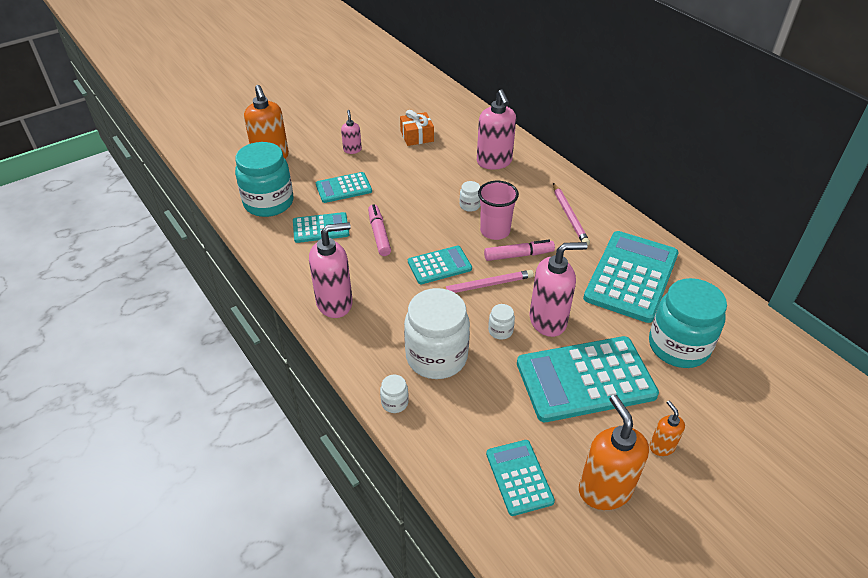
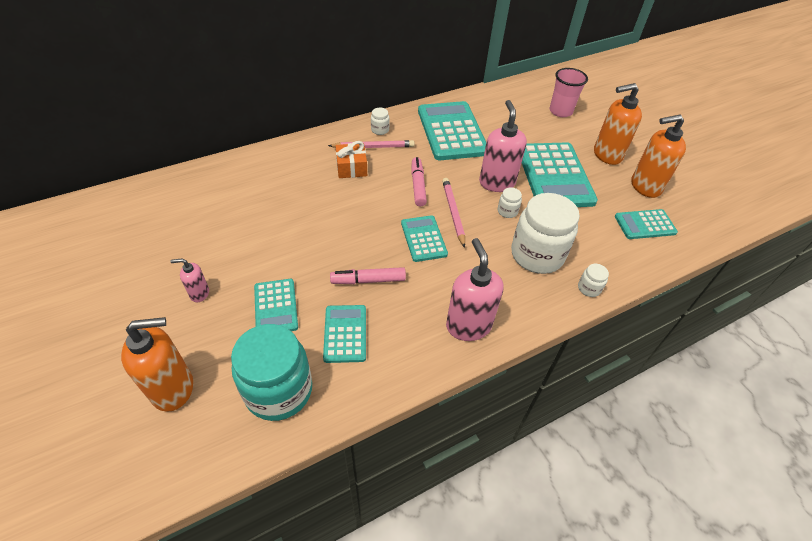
camera: 85 degrees left, 5 degrees up
orange gift [400,110,434,146] -> orange gift moved to [336,141,367,178]
white jar [460,181,480,212] -> white jar moved to [371,108,390,135]
pink soap dispenser [477,89,516,170] -> none
pink cup [478,181,519,240] -> pink cup moved to [550,68,588,117]
turquoise calculator [583,231,679,323] -> turquoise calculator turned 45 degrees clockwise [418,101,486,160]
turquoise jar [649,278,727,368] -> none
orange soap dispenser [649,400,685,456] -> orange soap dispenser [594,83,642,165], size x1.94

